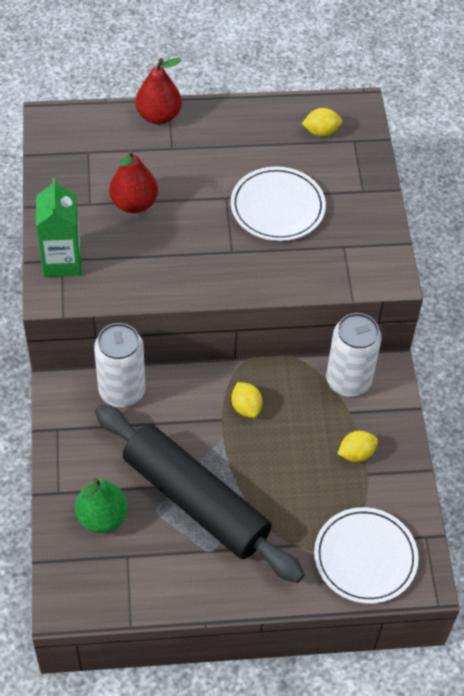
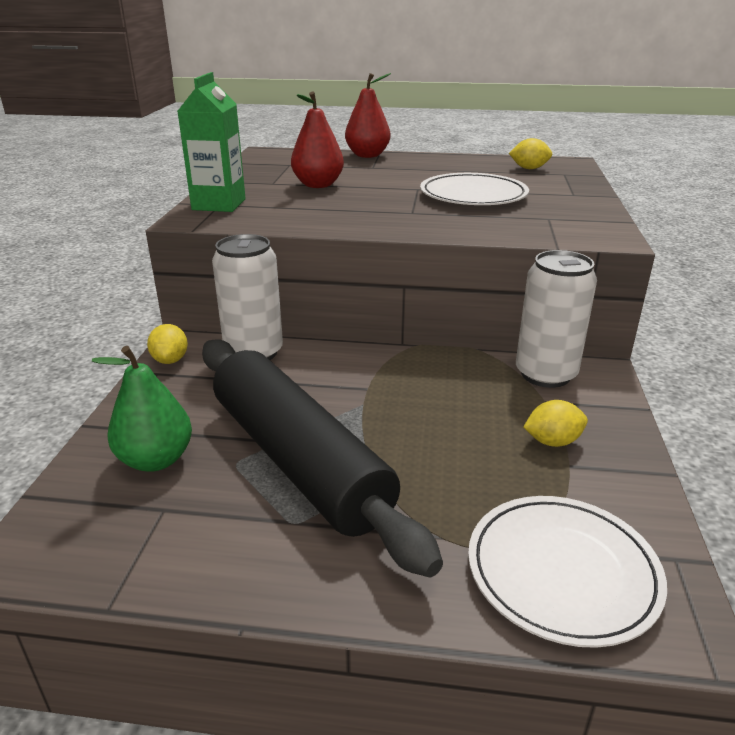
camera: 15 degrees right, 25 degrees down
yellow lemon [231,382,262,418] -> yellow lemon moved to [147,324,188,364]

